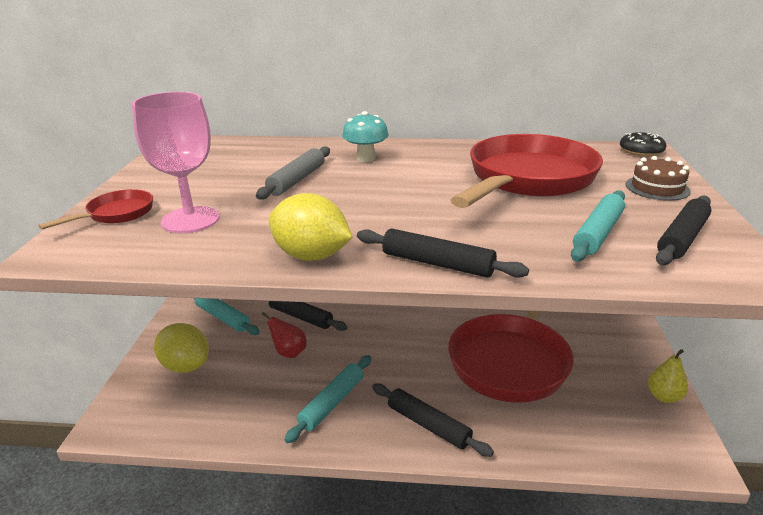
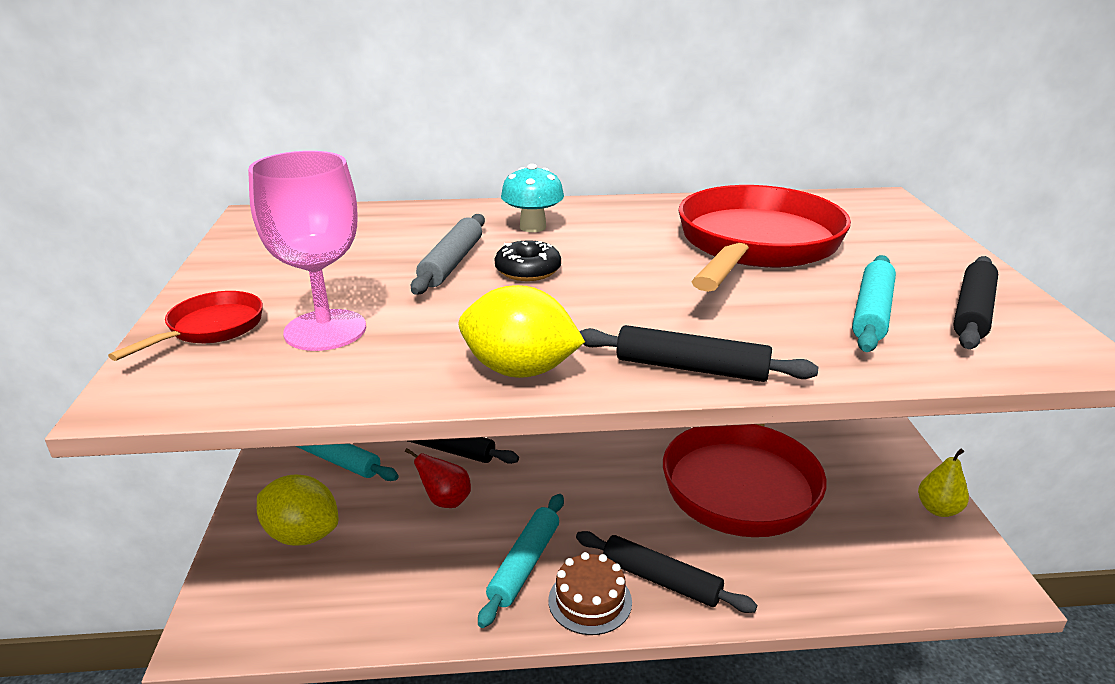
camera: 10 degrees left, 0 degrees up
black donut [620,132,667,157] -> black donut moved to [495,240,561,281]
brown cake [626,156,691,201] -> brown cake moved to [549,552,632,635]

